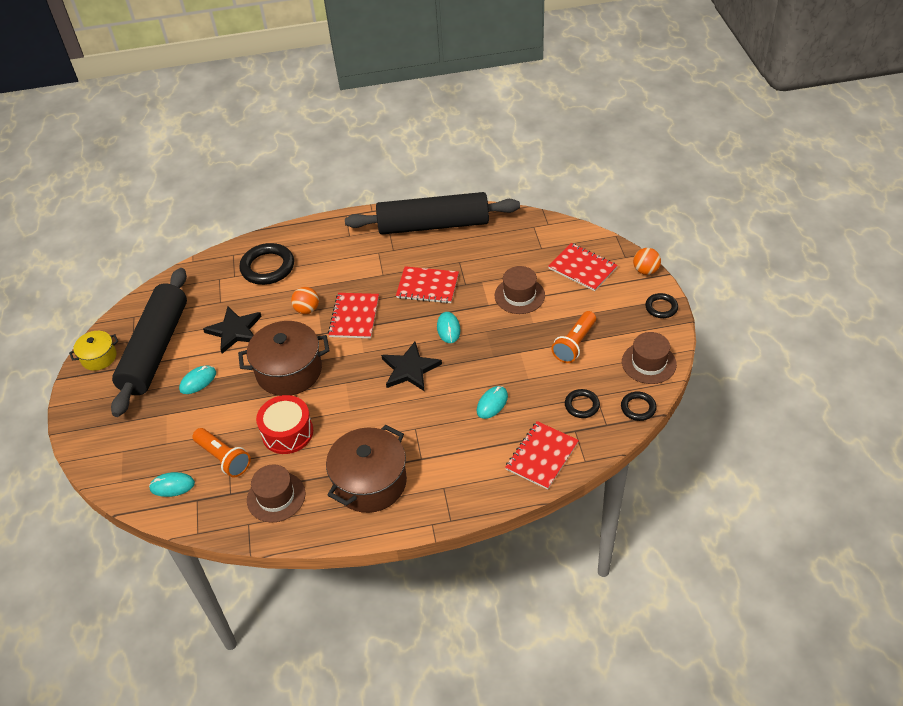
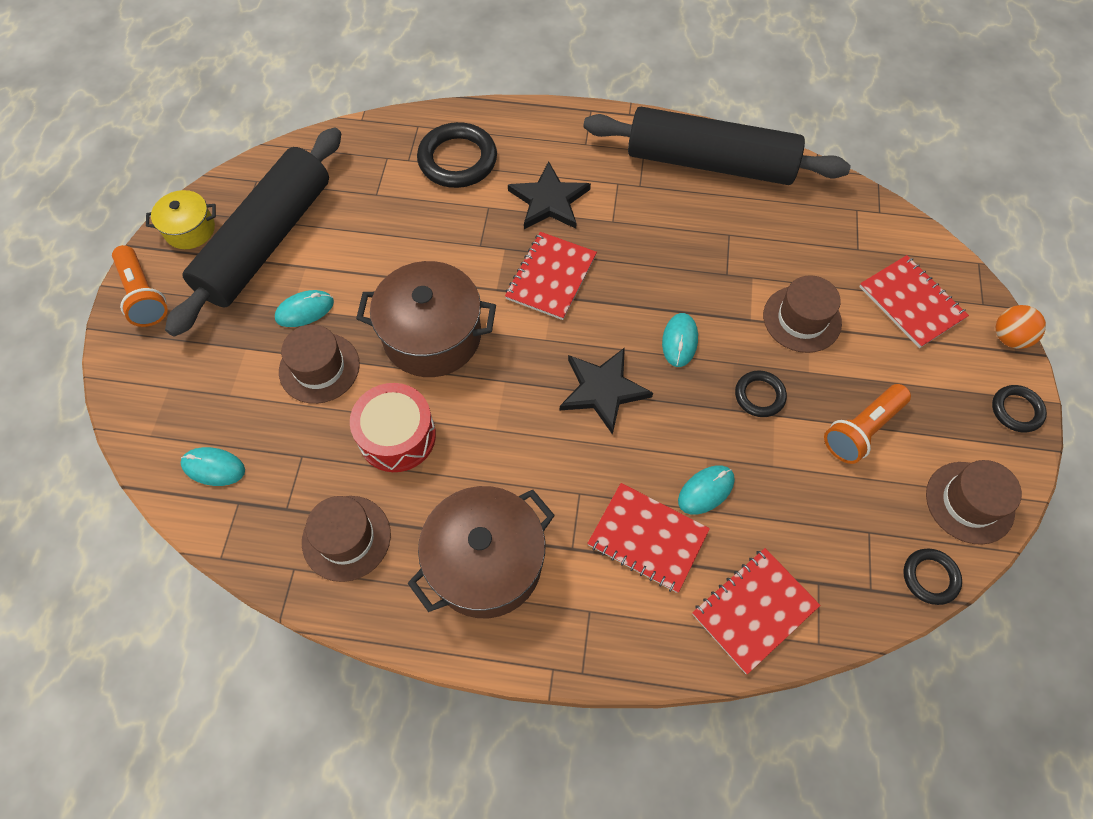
camera: 15 degrees right, 15 degrees up
orange flashlight [192,428,251,477] -> orange flashlight moved to [112,245,168,327]
black star [203,307,262,354] -> black star moved to [508,161,591,229]
orange ball [291,287,319,314] -> none
red notebook [396,266,459,303] -> red notebook moved to [587,483,710,593]
black ring [565,389,600,418] -> black ring moved to [735,370,787,417]
none -> brown hat [279,324,360,404]

